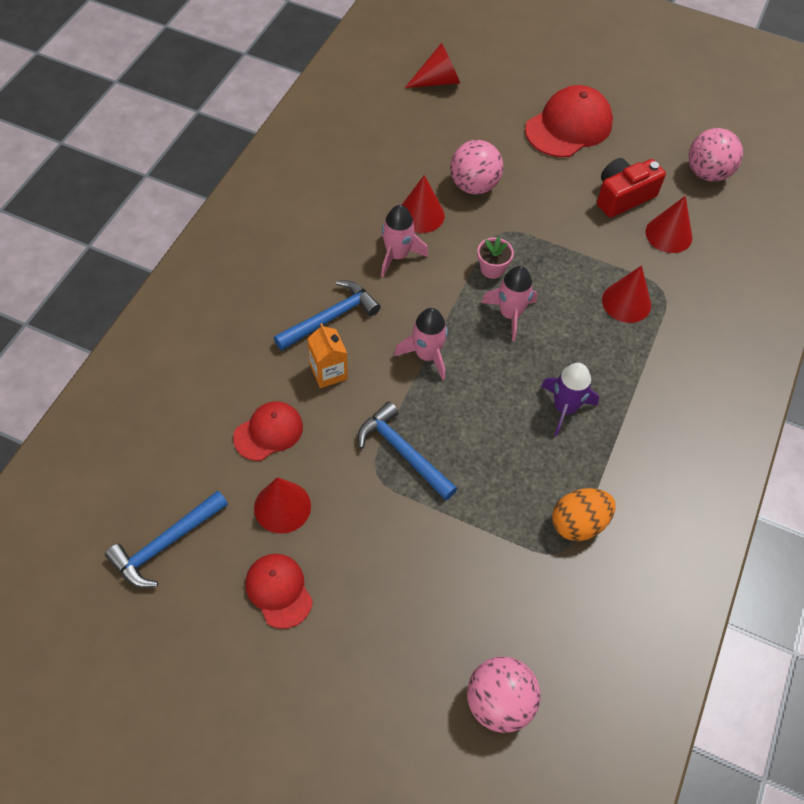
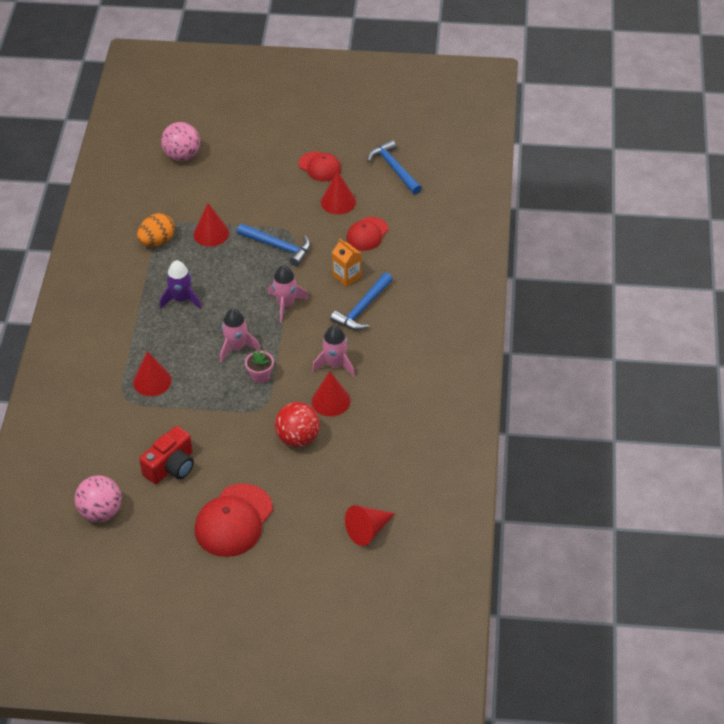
camera: 165 degrees right, 10 degrees down
blue hammer [105,490,228,588] -> blue hammer turned 60 degrees counterclockwise [367,139,422,195]
pink ball [450,140,503,194] -> red ball [275,402,320,447]
red cone [645,196,692,253] -> red cone moved to [193,203,229,247]

